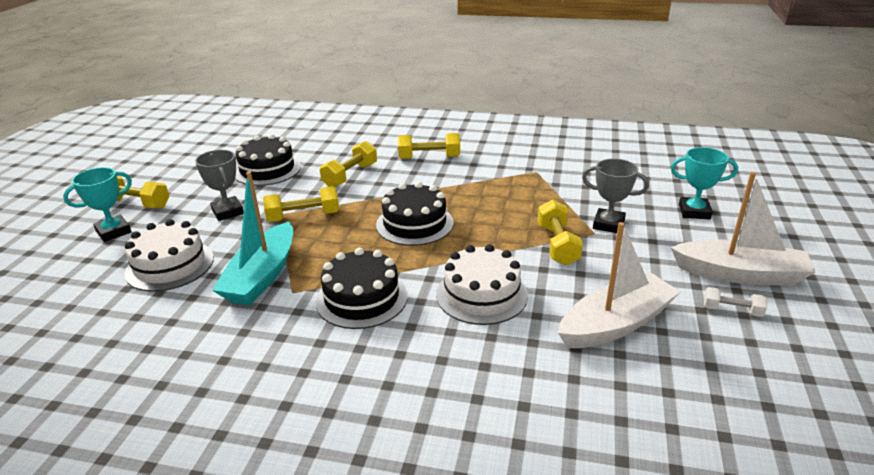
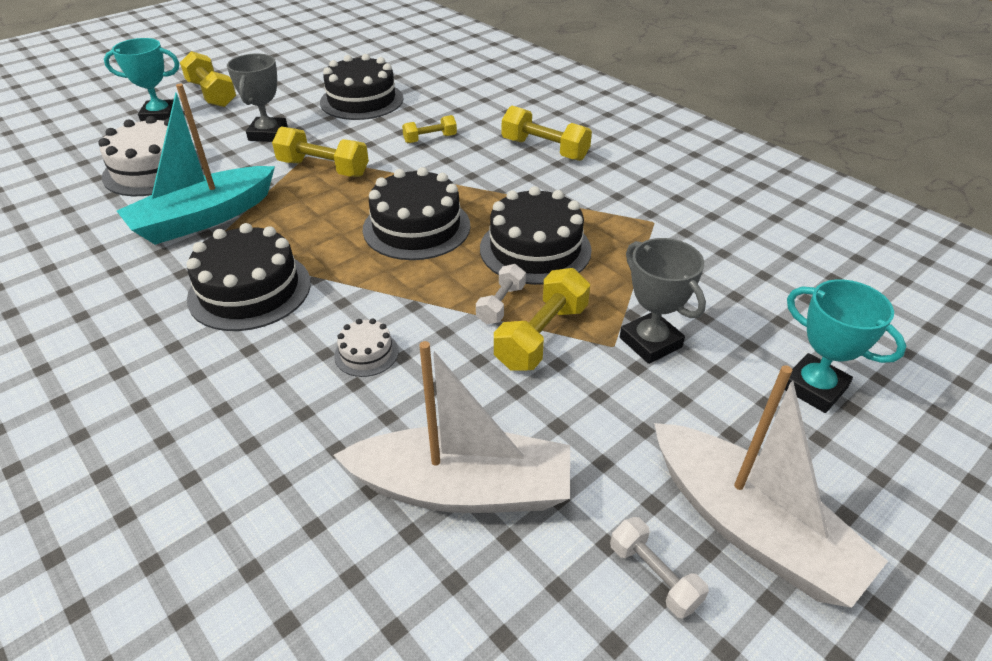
camera: 35 degrees right, 10 degrees up
yellow dumbbell [320,141,377,187] -> yellow dumbbell [402,115,457,143], size x0.61
white cake [436,244,528,325] -> white cake [334,318,398,377], size x0.48
none -> white dumbbell [476,264,526,324]
none -> black cake [480,186,592,285]

